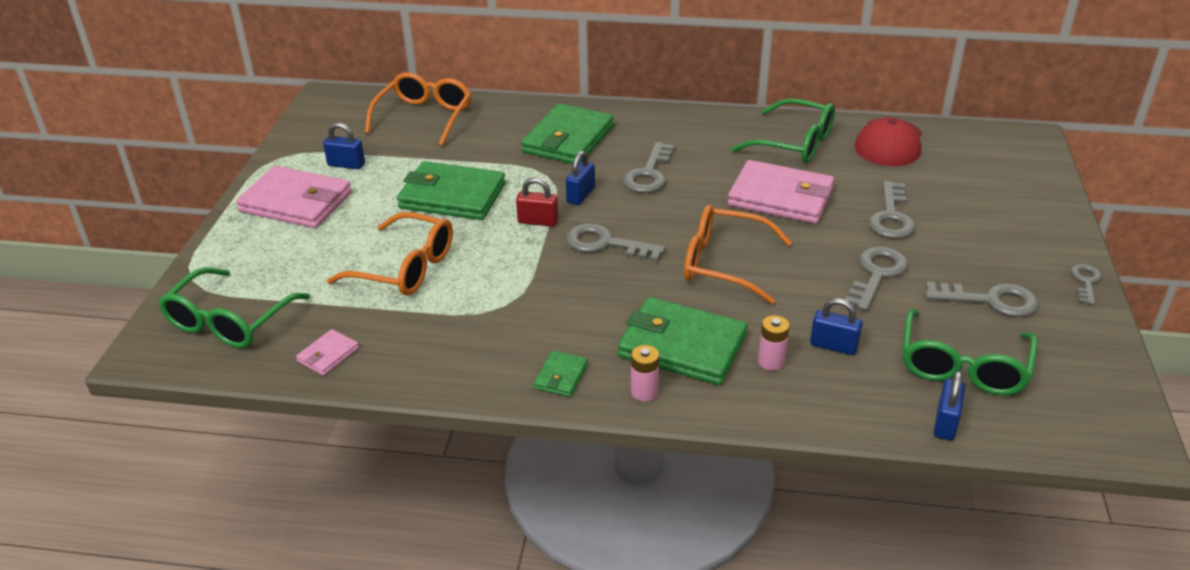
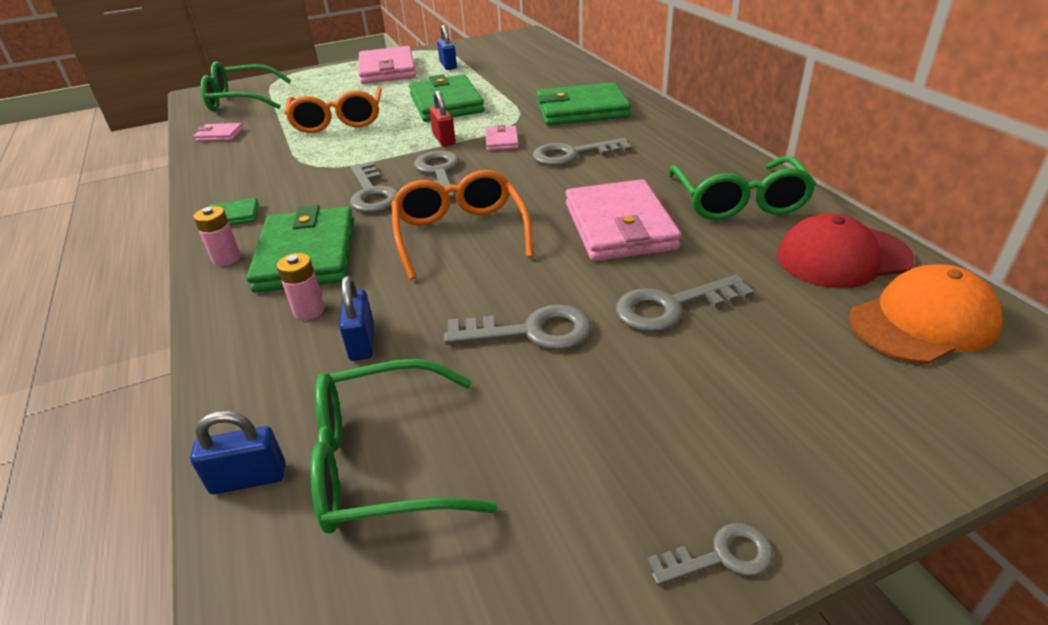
camera: 60 degrees right, 0 degrees up
orange glasses [365,72,471,146] -> none
blue padlock [566,151,595,205] -> pink wallet [486,125,519,151]
grey key [925,281,1038,317] -> grey key moved to [350,162,398,213]
none -> orange cap [849,264,1003,364]

